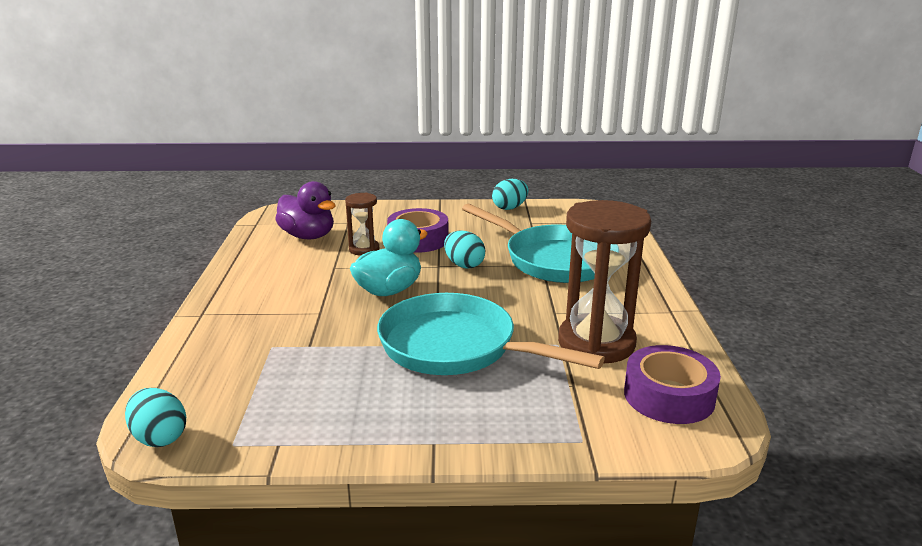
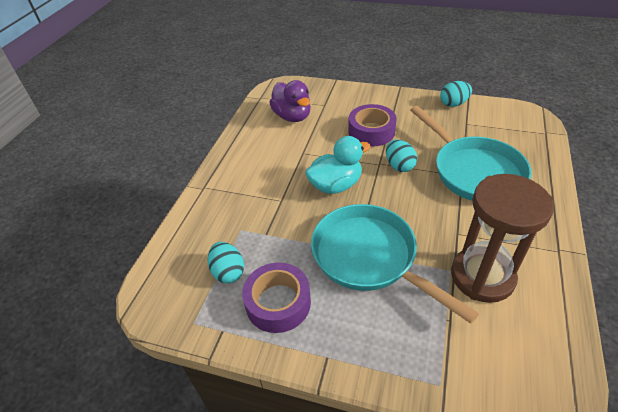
camera: 20 degrees right, 20 degrees up
turquoise egg [125,388,186,447] -> turquoise egg moved to [208,242,244,283]
brown hourglass [345,192,379,256] -> none
purple tape [624,345,721,424] -> purple tape moved to [242,262,311,333]

